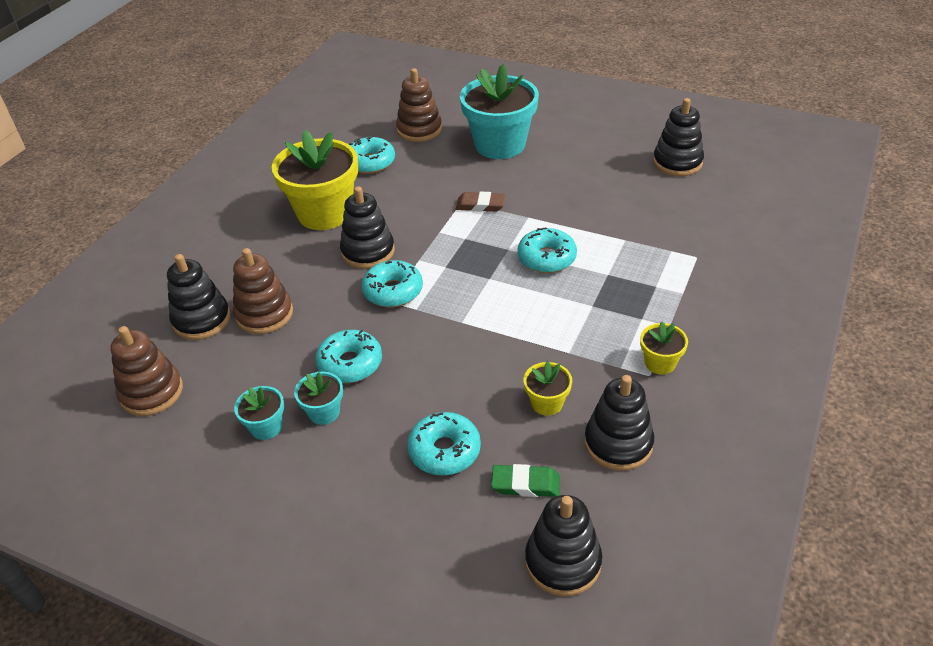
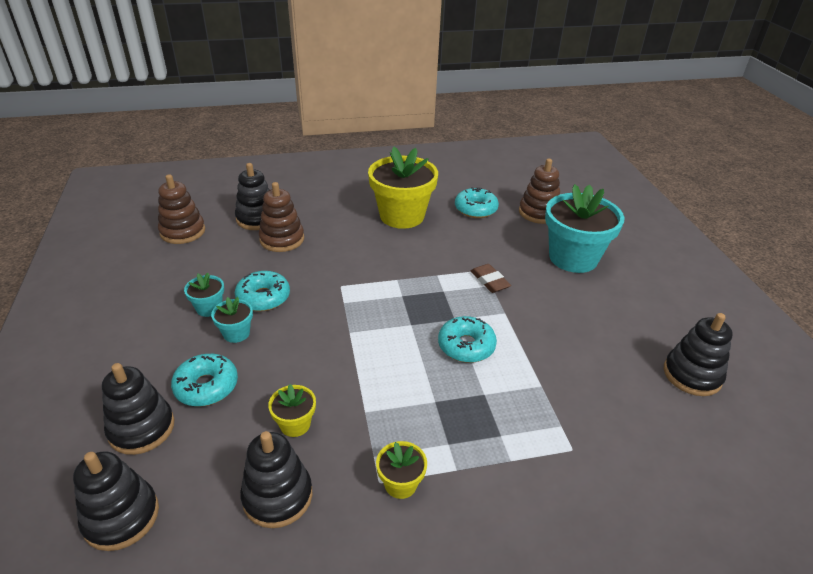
camera: 50 degrees right, 5 degrees down
turquoise flower pot [234,386,284,440] -> turquoise flower pot moved to [211,297,253,343]
black stacking toy [340,186,395,269] -> black stacking toy moved to [102,363,174,455]
turquoise donut [362,260,423,307] -> none
green eraser [491,464,560,497] -> none

